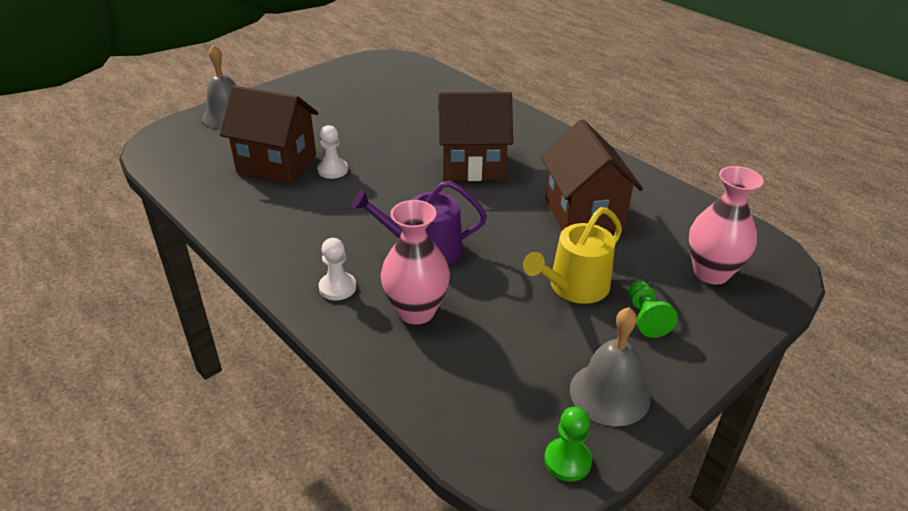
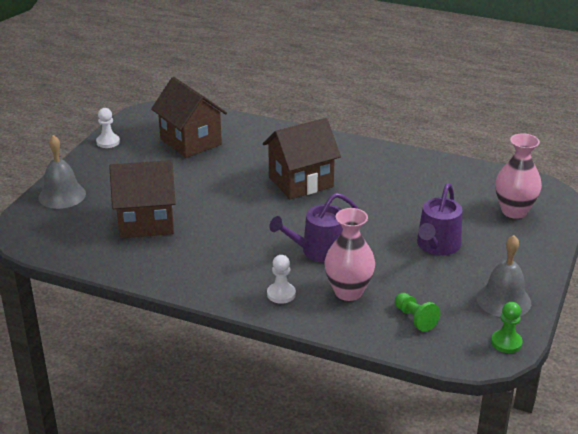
camera: 25 degrees left, 5 degrees down
white pawn [317,125,348,179] -> white pawn moved to [96,108,120,148]
yellow watering can [523,207,622,304] -> purple watering can [417,183,463,255]
brown house [540,119,643,231] -> brown house moved to [151,77,227,158]
green pawn [629,281,678,338] -> green pawn moved to [395,293,440,332]

